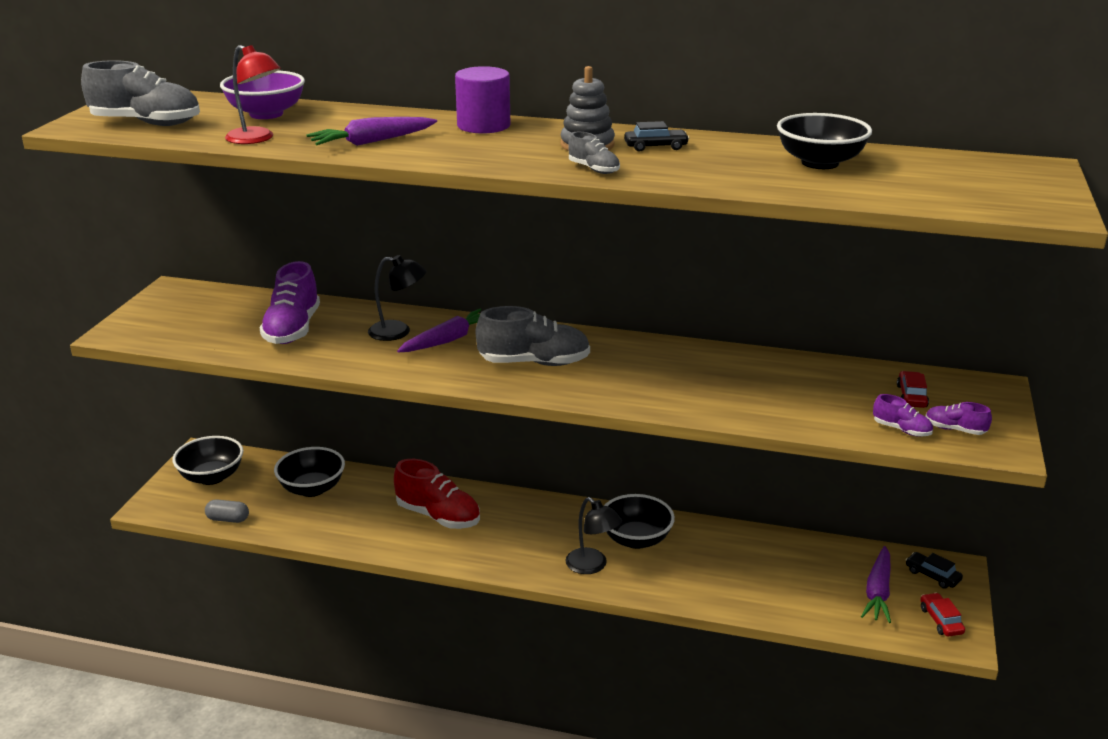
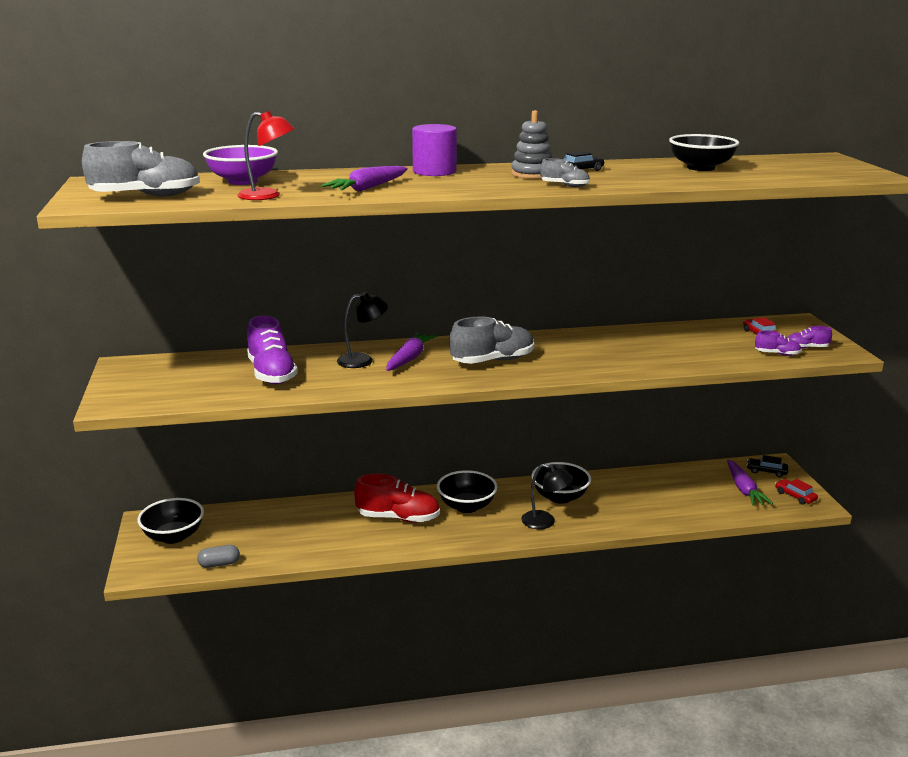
camera: 25 degrees left, 5 degrees down
black bowl [274,447,345,497] -> black bowl moved to [437,470,497,513]

